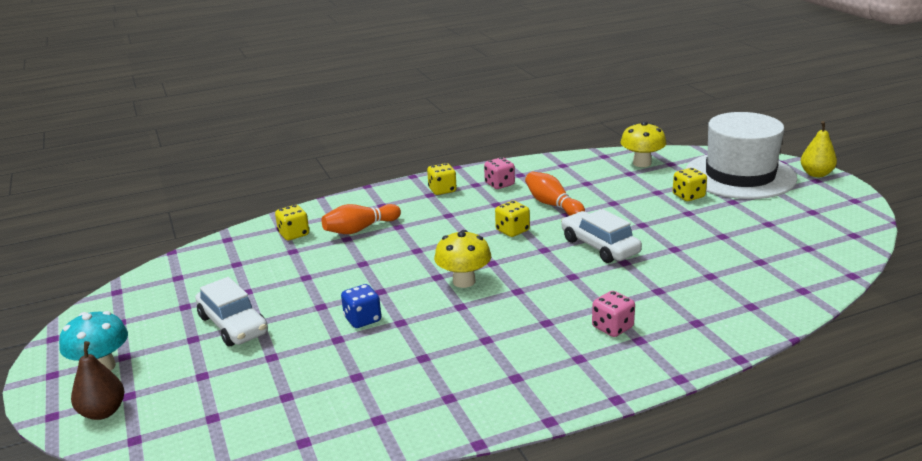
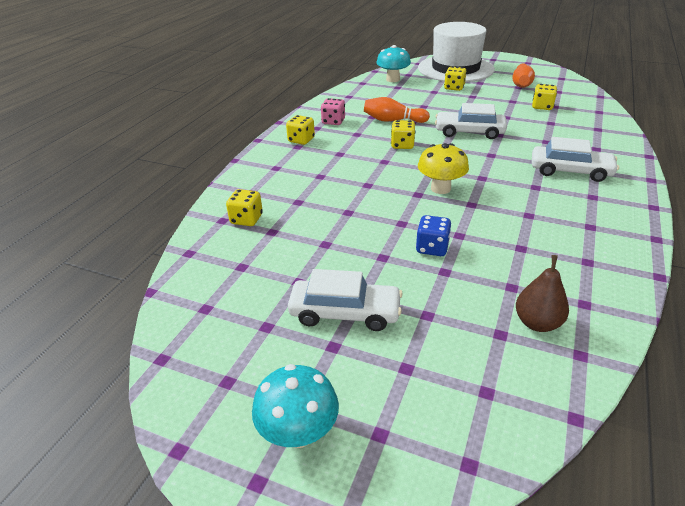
camera: 45 degrees left, 10 degrees up
brown pear [71,341,124,420] -> brown pear moved to [516,255,569,332]
orange bowling pin [321,204,401,234] -> orange bowling pin moved to [512,63,535,88]
pink dice [592,291,635,337] -> white car [532,137,619,182]
yellow mushroom [621,121,666,167] -> turquoise mushroom [376,45,411,82]
yellow pear [801,121,837,177] -> none
none -> yellow dice [532,84,557,110]

